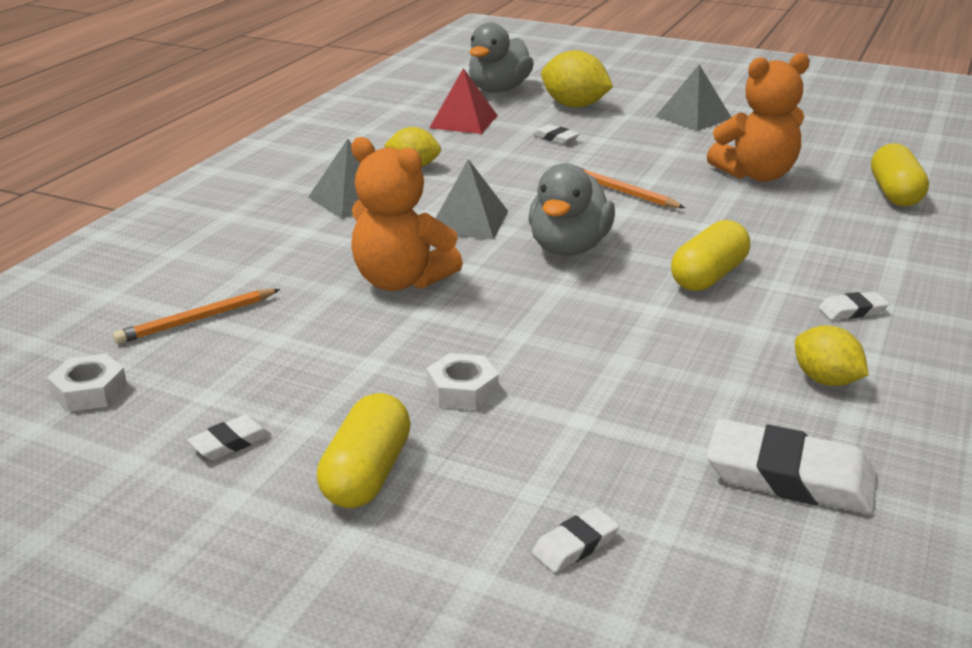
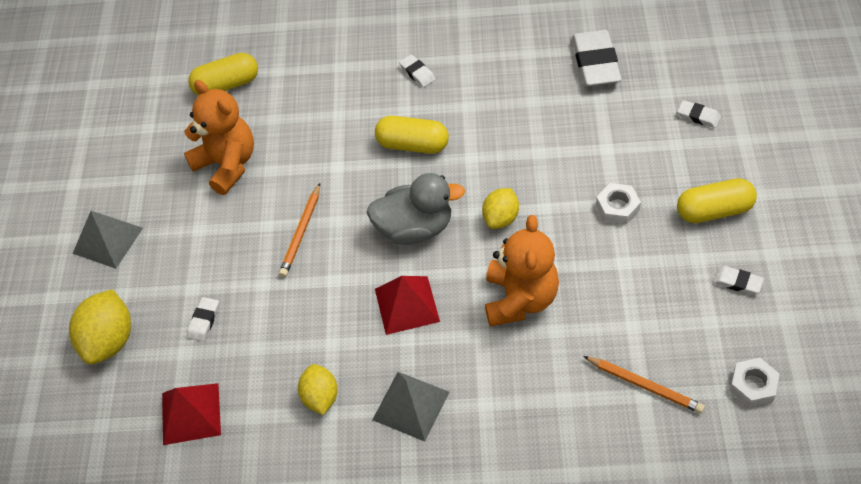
camera: 110 degrees left, 25 degrees up
grey pyramid [435,159,508,240] -> red pyramid [375,276,440,335]
grey duck [469,22,534,93] -> none
yellow lemon [795,325,868,386] -> yellow lemon moved to [482,188,519,229]

